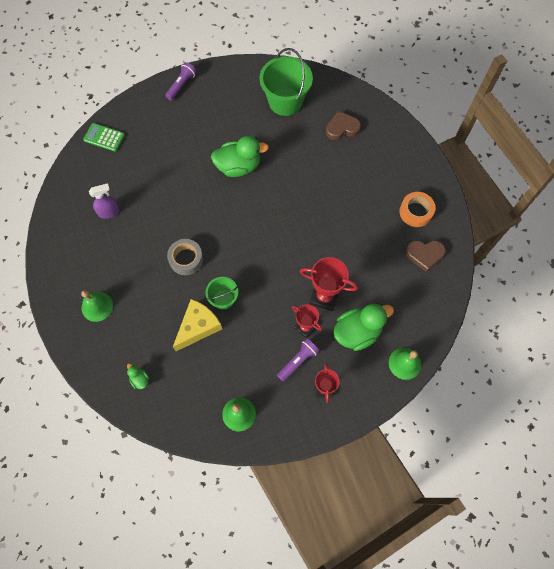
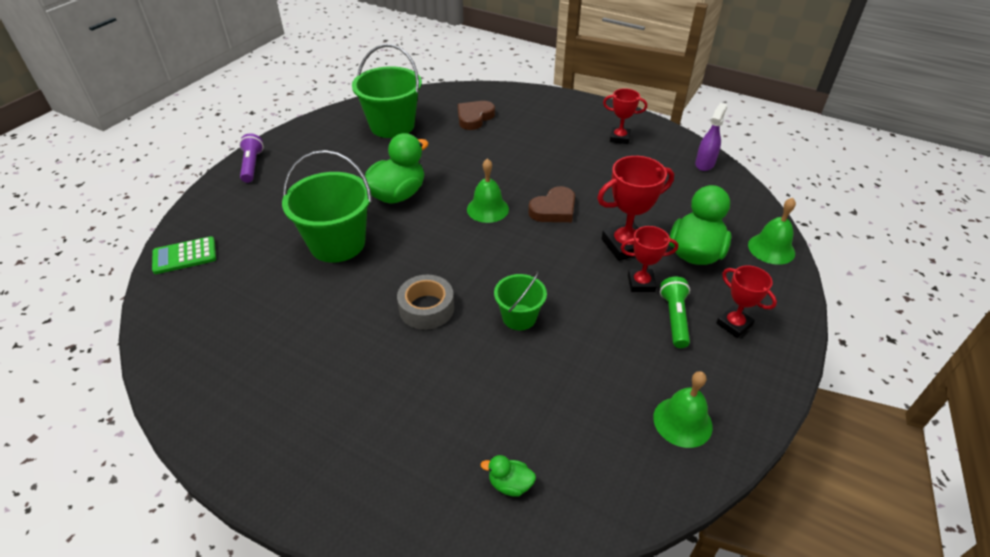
camera: 40 degrees left, 25 degrees down
green bell [81,290,113,322] -> green bell moved to [467,158,509,223]
purple spray bottle [89,183,120,219] -> purple spray bottle moved to [695,103,727,171]
yellow cheese [173,299,222,351] -> none
purple flashlight [277,338,319,382] -> green flashlight [660,277,690,348]
orange tape [399,192,436,227] -> red trophy [603,88,647,144]
brown heart [406,240,446,272] -> brown heart moved to [528,186,575,222]
none -> green bucket [282,150,372,263]

